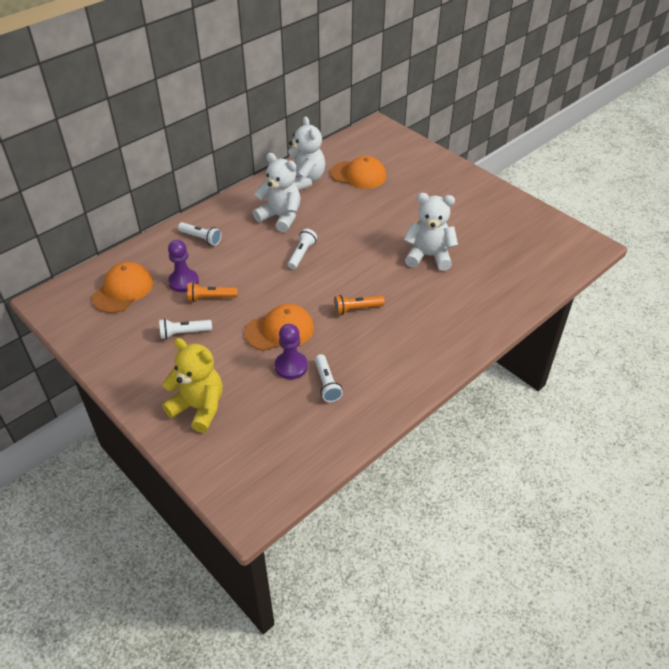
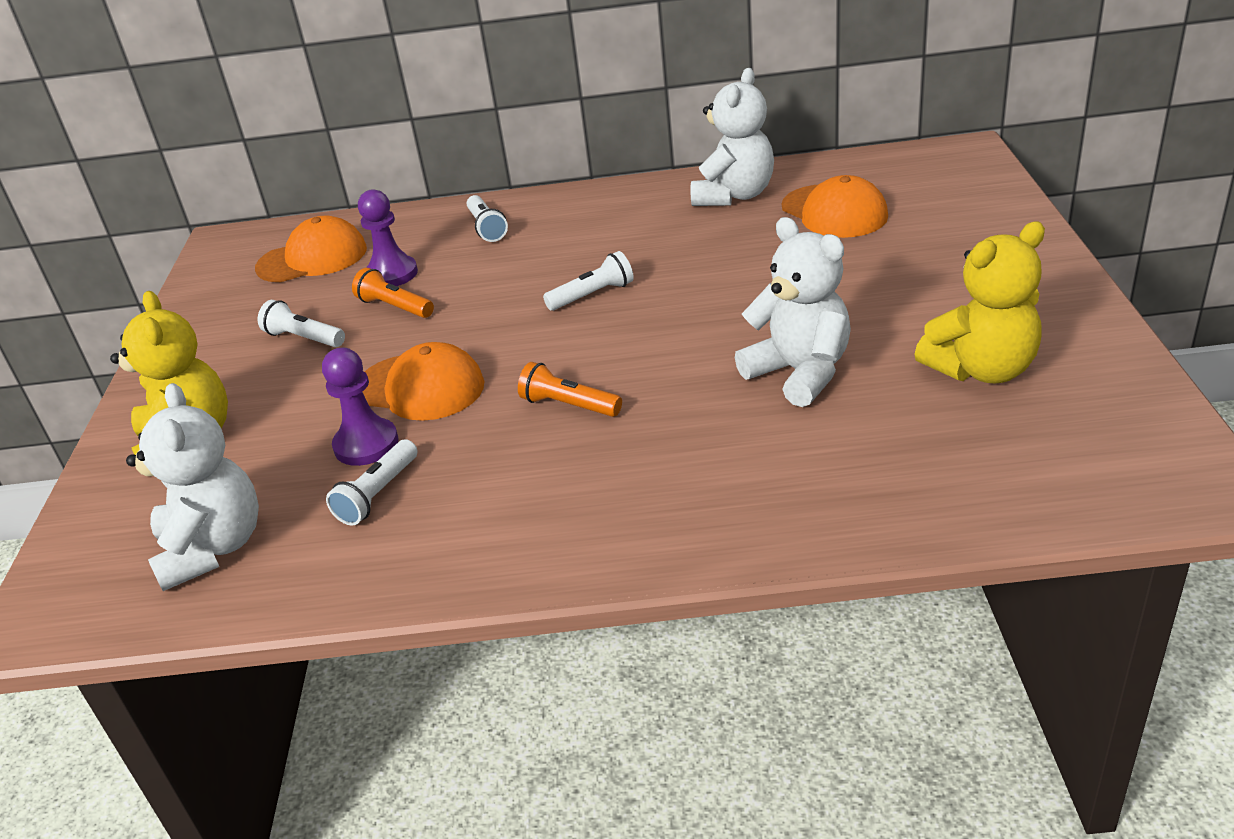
camera: 45 degrees right, 10 degrees down
white teddy bear [253,153,300,232] -> white teddy bear moved to [126,383,259,591]
none -> yellow teddy bear [914,222,1045,383]

